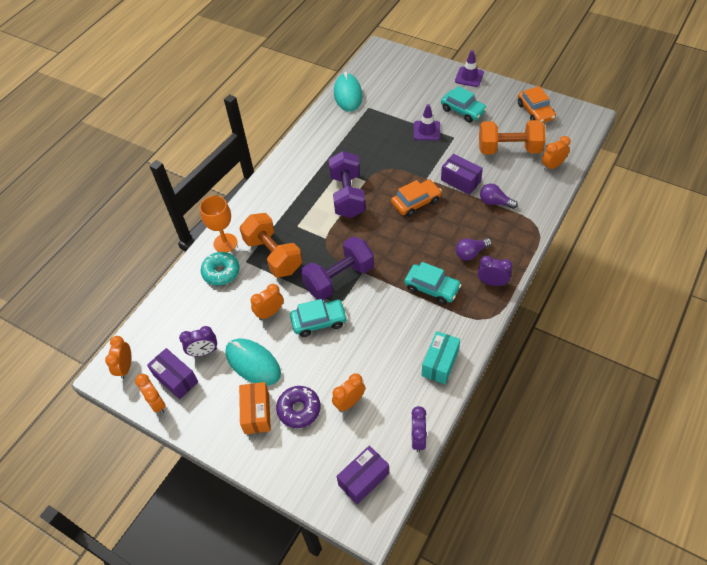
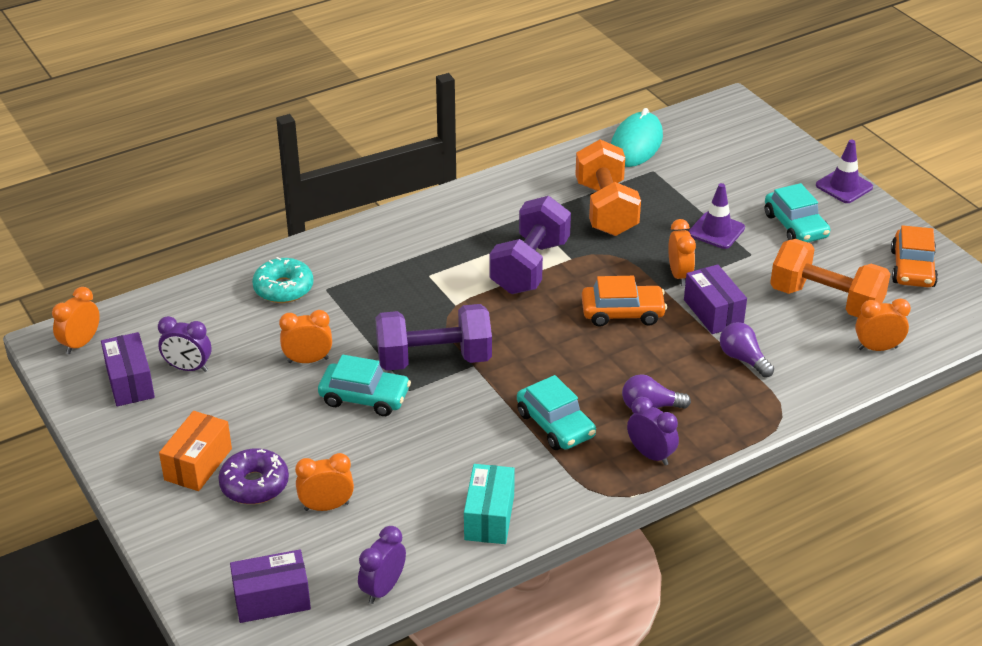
camera: 25 degrees right, 15 degrees down
orange clock [135,374,166,414] -> orange clock moved to [668,219,696,286]
orange goblet [200,196,237,252] -> none
turquoise mouse [225,339,281,385] -> none
orange dumbbell [239,213,302,278] -> orange dumbbell moved to [575,140,641,236]
turquoise box [422,331,460,384] -> turquoise box turned 45 degrees counterclockwise [464,464,515,544]

